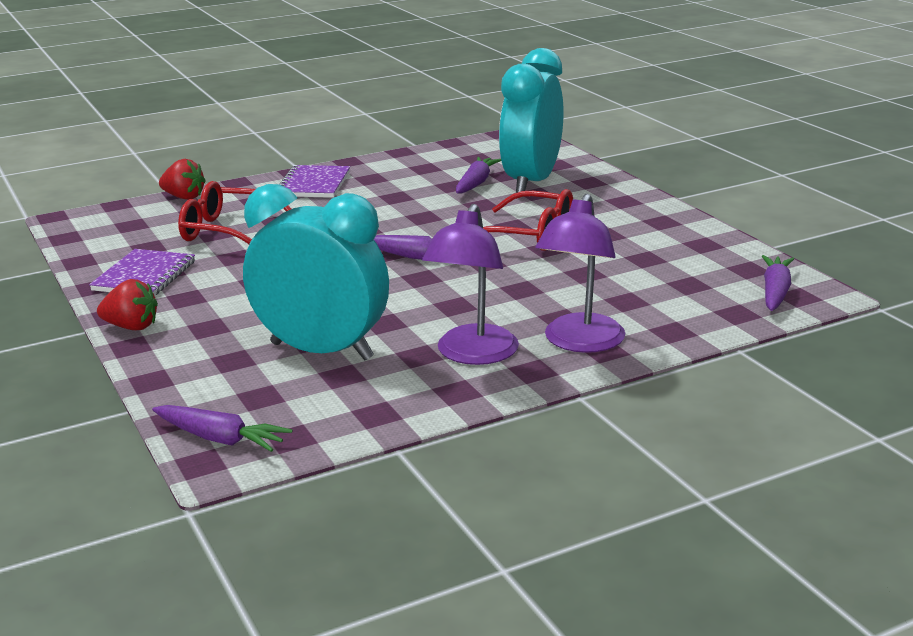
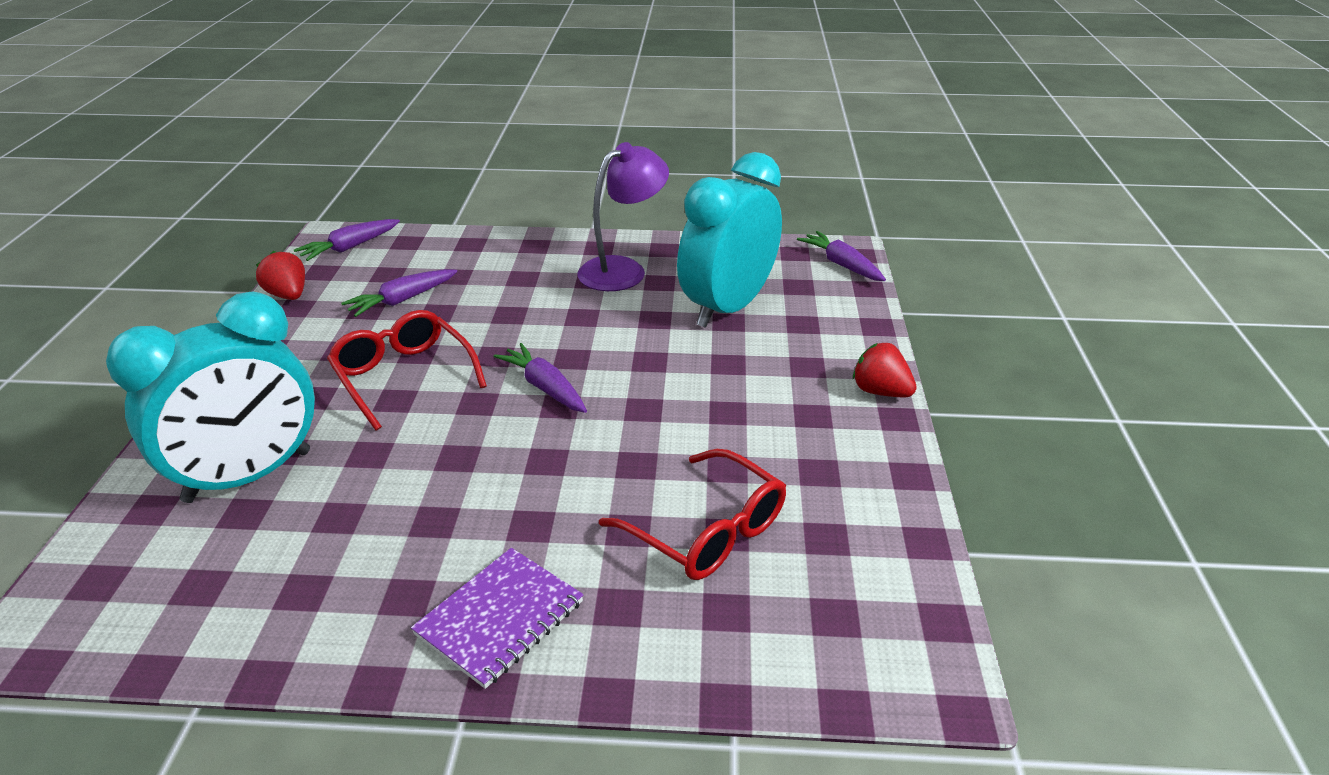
camera: 150 degrees left, 10 degrees up
purple notebook [89,249,195,296] -> none
red strawberry [159,159,206,200] -> red strawberry moved to [256,251,305,300]
turquoise clock [243,184,389,360] -> turquoise clock turned 75 degrees clockwise [677,152,782,328]
purple carrot [456,157,501,193] -> purple carrot moved to [341,269,457,317]
purple lamp [535,194,625,353] -> none

